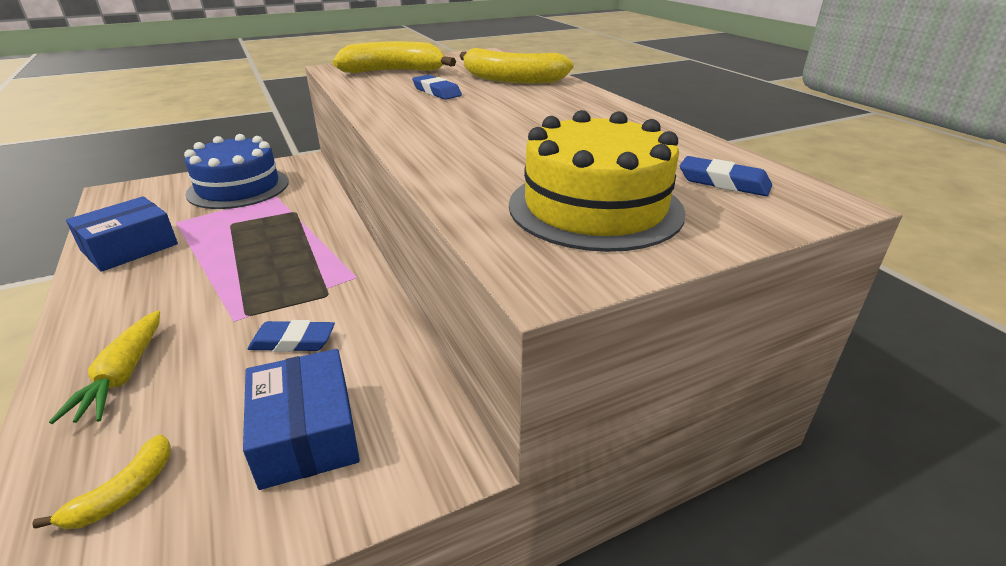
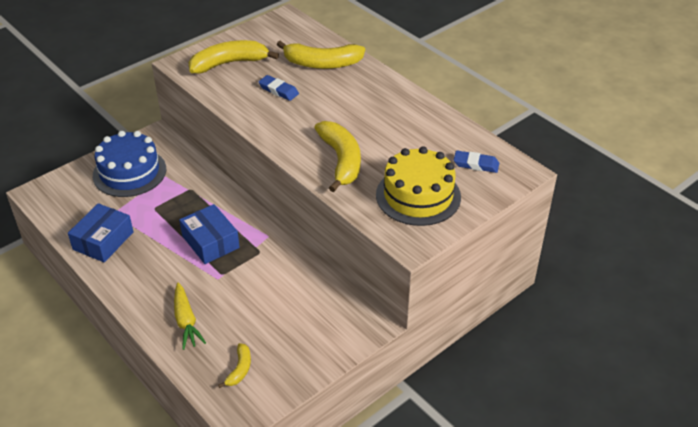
camera: 15 degrees left, 10 degrees up
blue box [243,349,360,490] -> blue box moved to [179,204,240,264]
blue eraser [248,320,335,352] -> none
none -> yellow banana [314,121,361,192]

